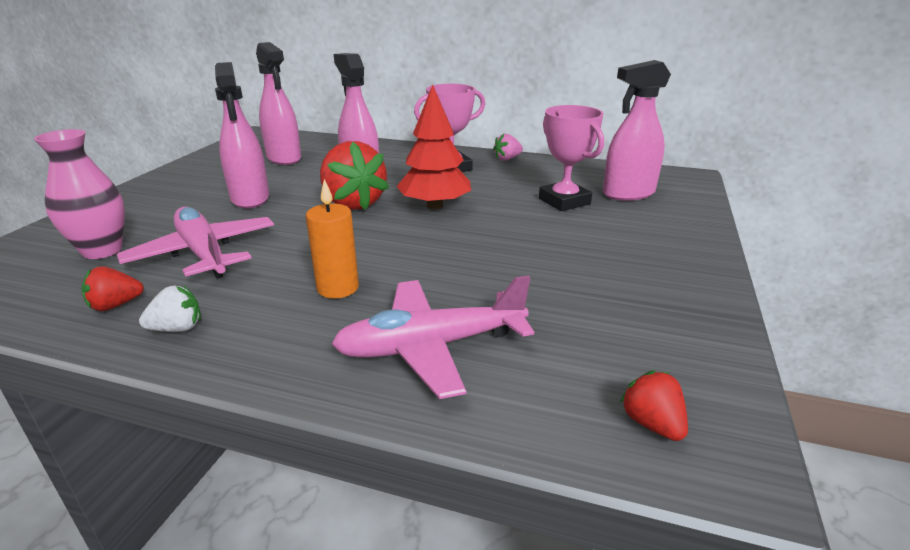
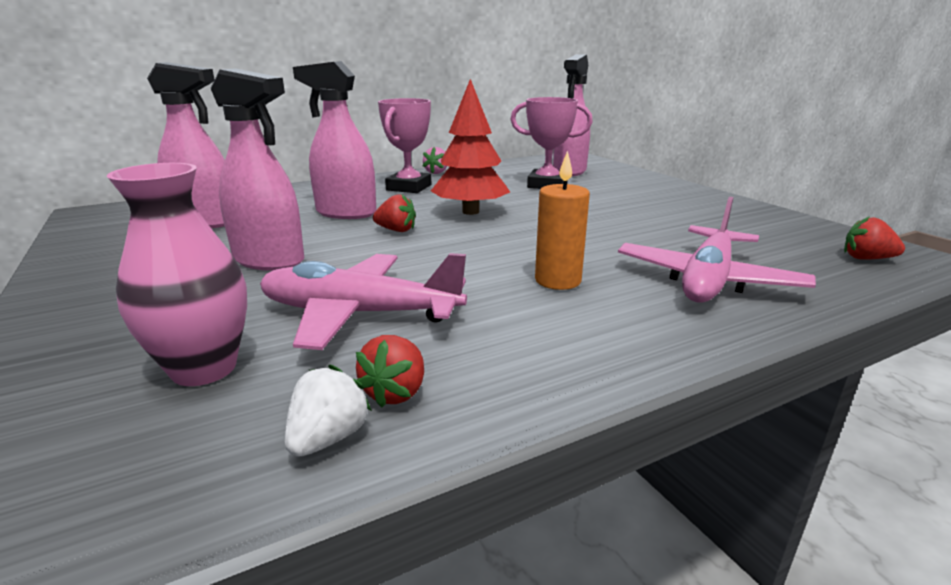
camera: 45 degrees left, 5 degrees down
white strawberry [139,285,201,332] -> white strawberry moved to [285,364,372,457]
red strawberry [320,141,389,210] -> red strawberry [373,194,416,232], size x0.48

